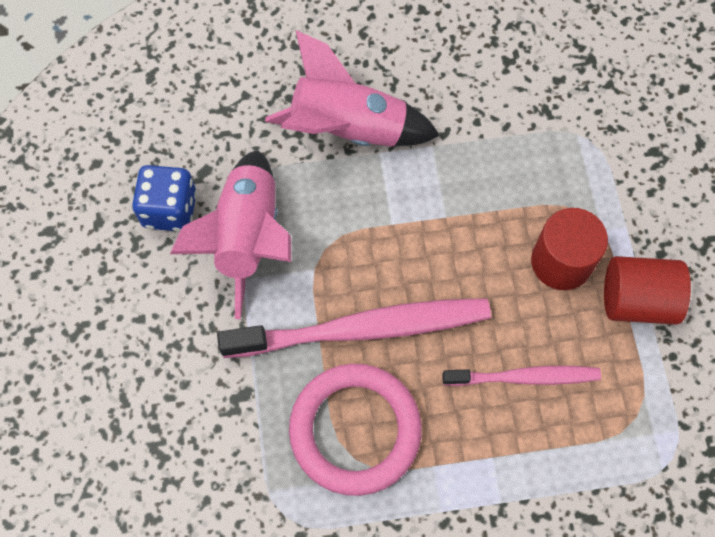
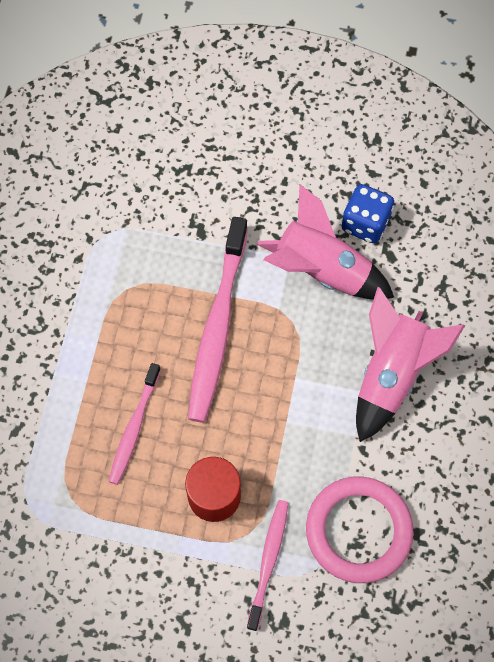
camera: 110 degrees right, 0 degrees up
pink ring [289,364,422,496] -> pink ring moved to [306,477,414,583]
red cylinder [604,256,691,325] -> none
none -> pink toothbrush [247,500,288,631]

